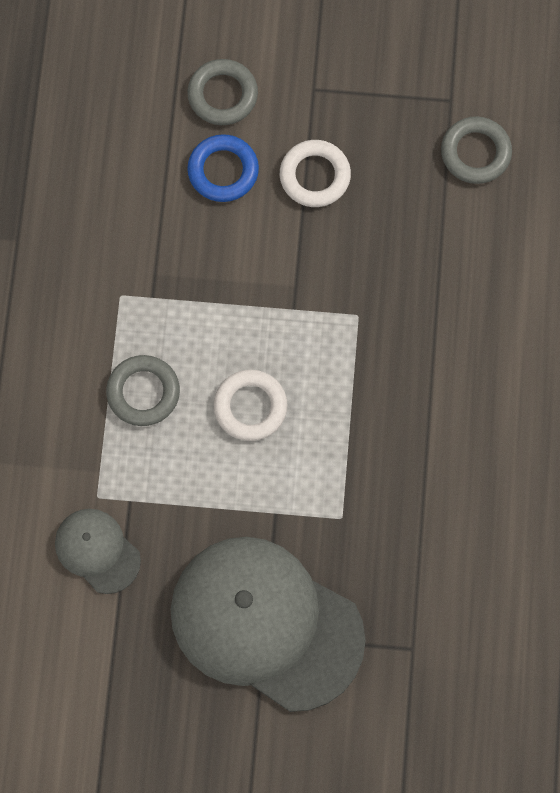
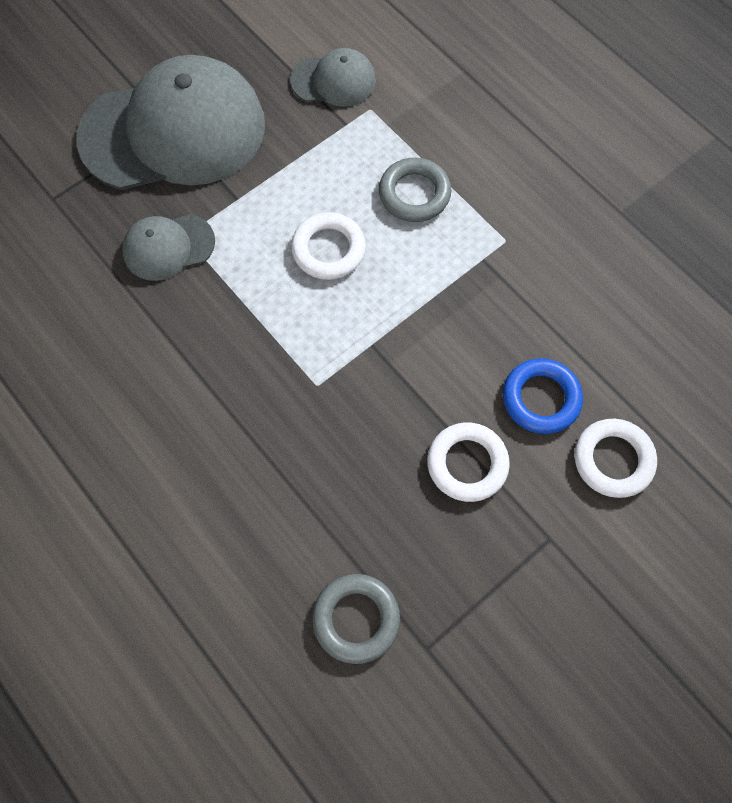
camera: 135 degrees right, 5 degrees down
grey ring [187,59,258,125] -> white ring [575,419,657,498]
none -> grey cap [122,214,215,281]

